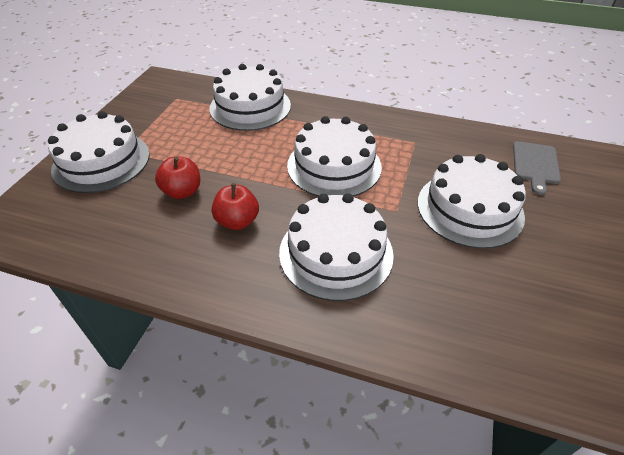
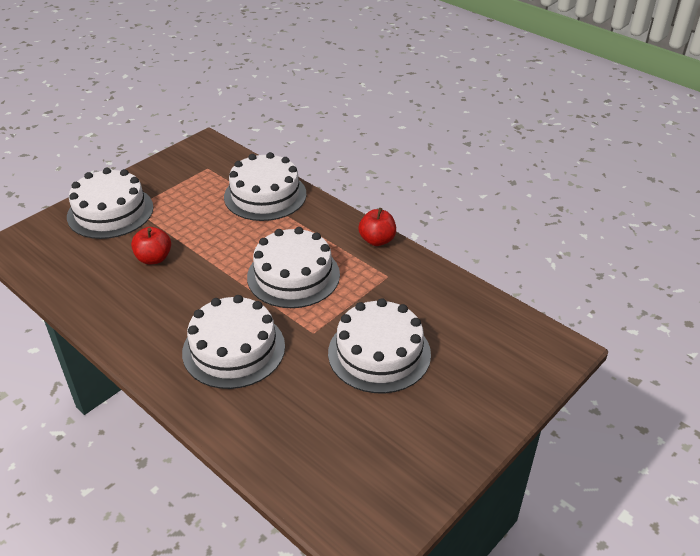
camera: 25 degrees right, 5 degrees down
red apple [212,183,259,230] -> red apple moved to [358,208,396,246]
grey cutting board [513,141,561,195] -> none

